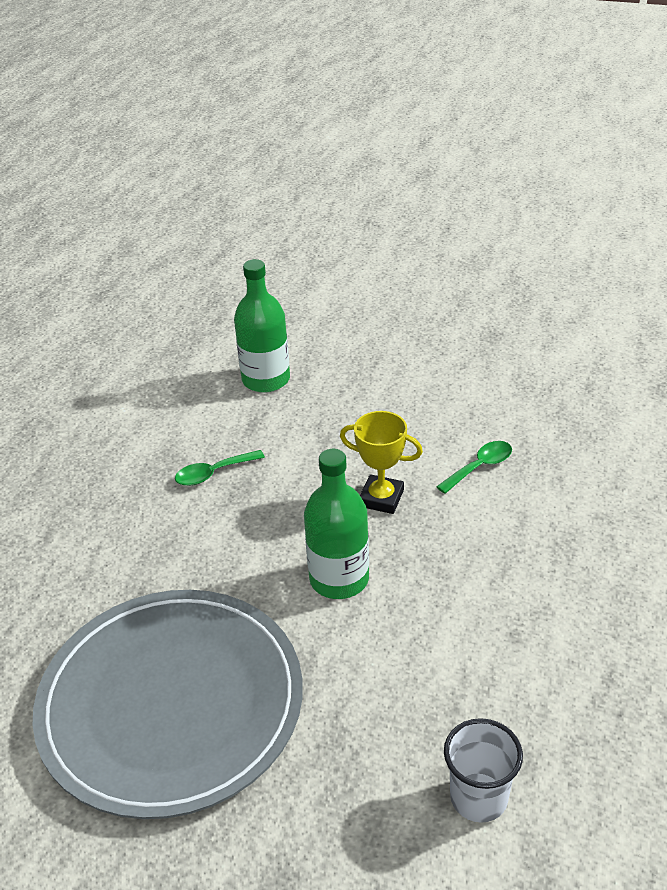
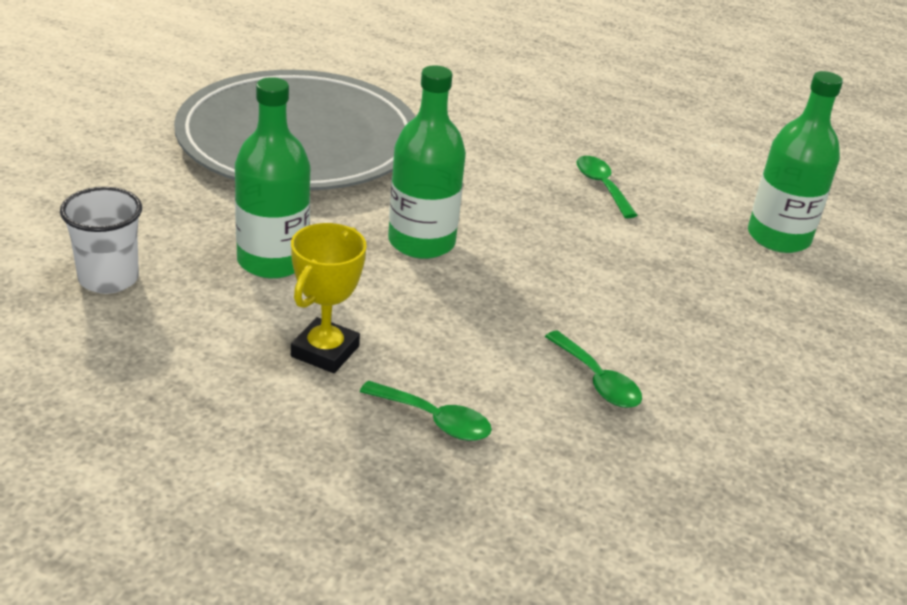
camera: 90 degrees right, 5 degrees down
yellow trophy [340,411,423,514] -> yellow trophy moved to [291,223,367,373]
none -> green bottle [235,77,310,279]
none -> green spoon [360,381,492,441]

